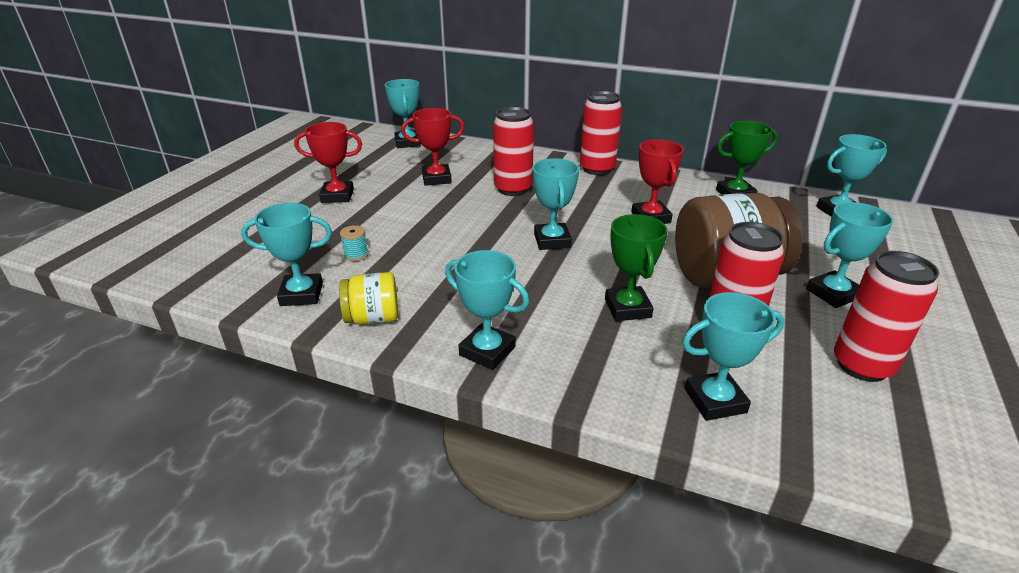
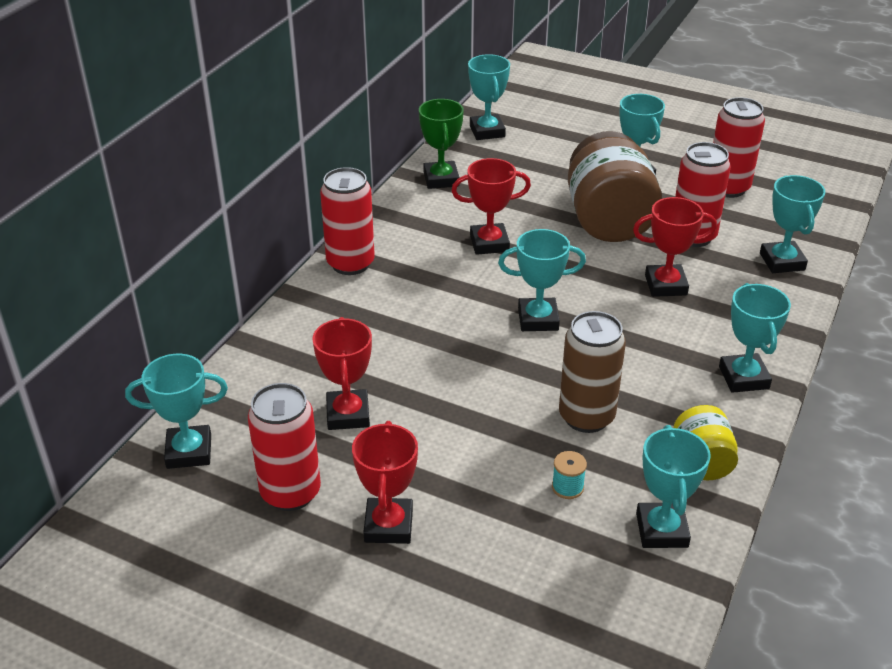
camera: 85 degrees left, 5 degrees up
turquoise trophy [445,250,529,370] -> turquoise trophy turned 45 degrees counterclockwise [719,283,791,393]
red can [493,107,534,196] -> red can moved to [248,383,321,511]
green trophy [605,214,668,321] -> red trophy [633,197,717,297]
none -> brown can [559,311,626,433]

